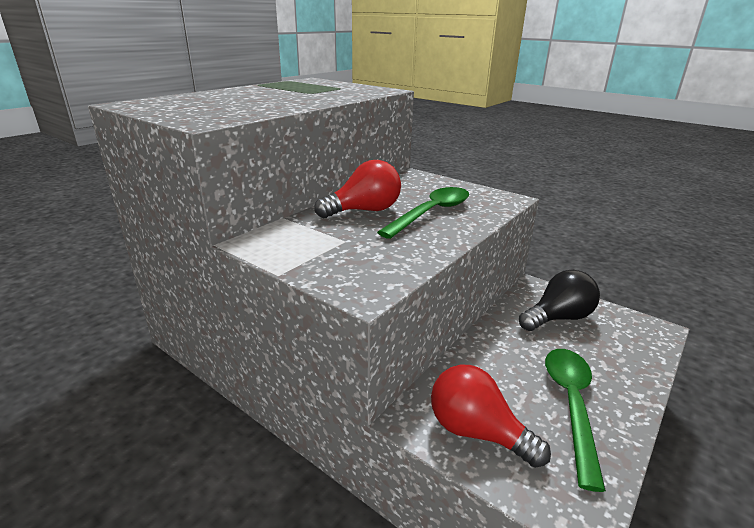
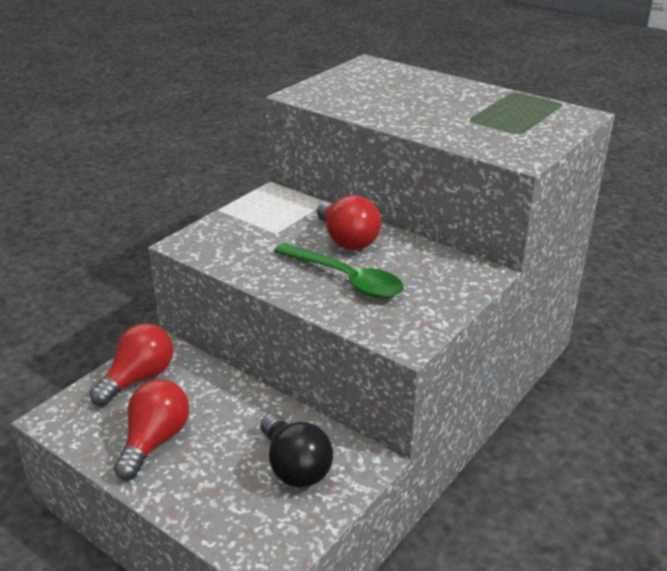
camera: 90 degrees right, 5 degrees up
green spoon [545,349,606,492] -> red light bulb [114,379,189,480]

